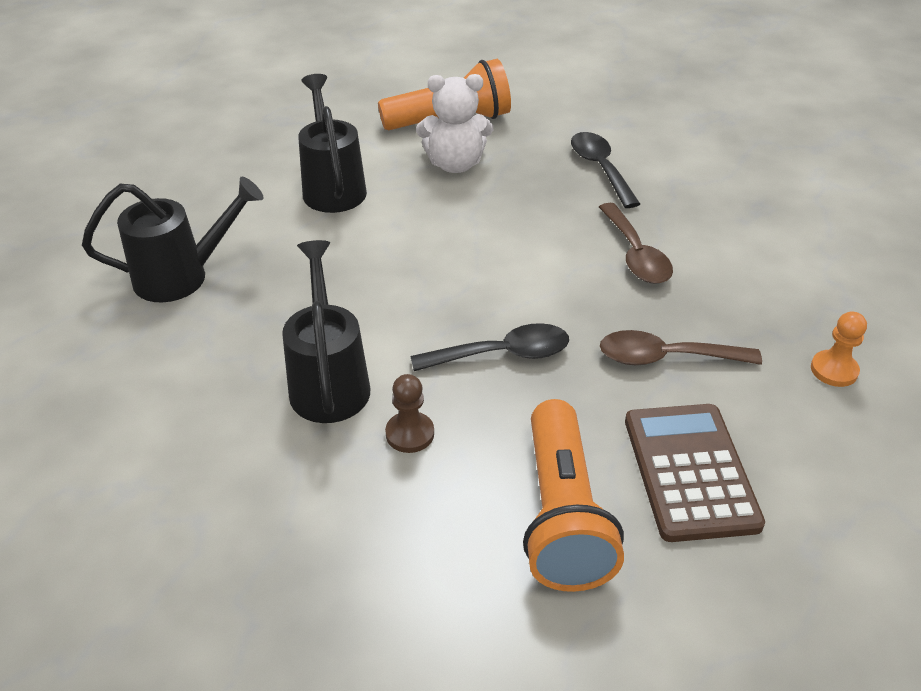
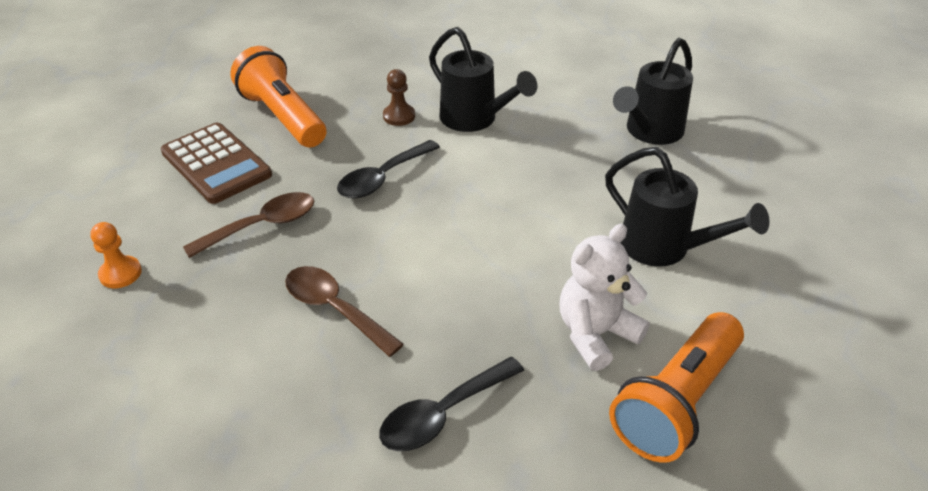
camera: 145 degrees right, 0 degrees up
black spoon [571,132,640,208] -> black spoon turned 105 degrees clockwise [379,357,524,451]

